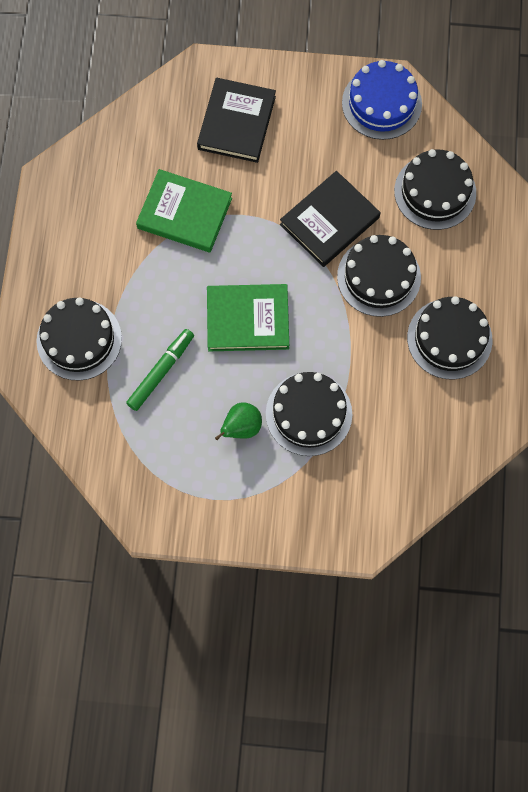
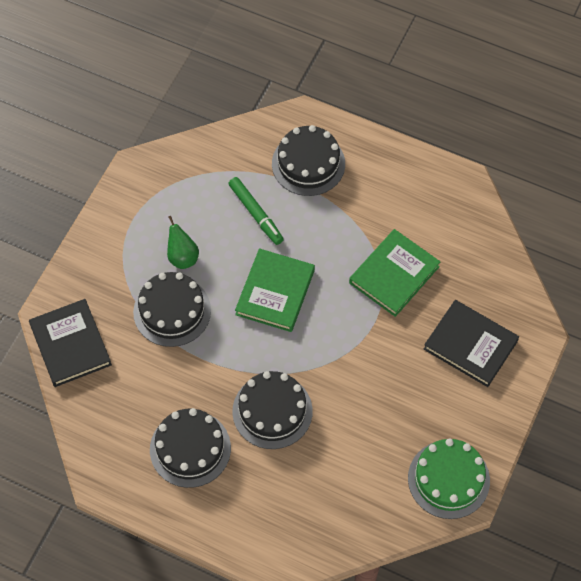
camera: 110 degrees right, 10 degrees down
black book [280,171,381,267] -> black book moved to [29,299,112,387]
blue cake [342,60,422,140] -> green cake [408,439,490,519]
black cake [394,149,476,230] -> none

